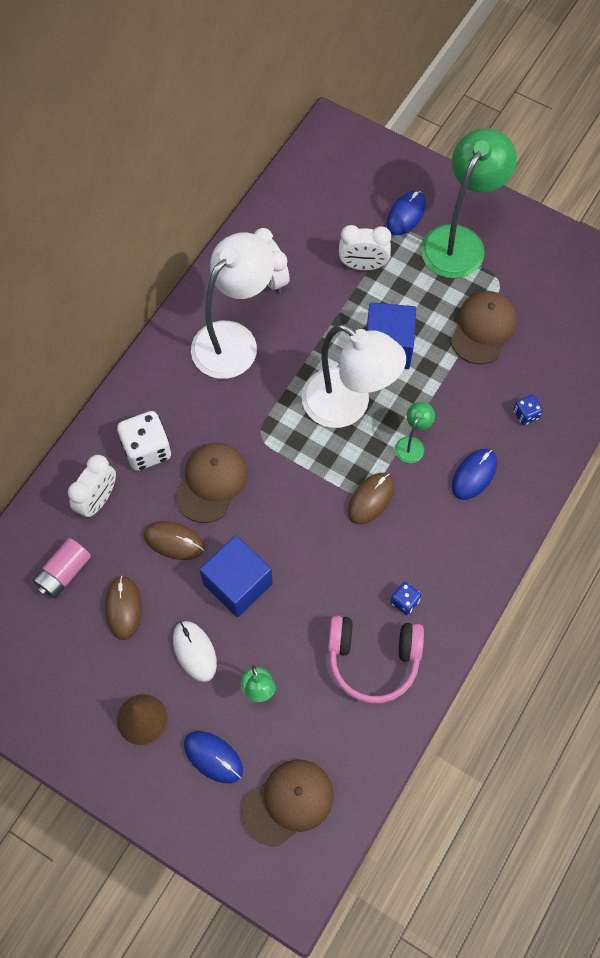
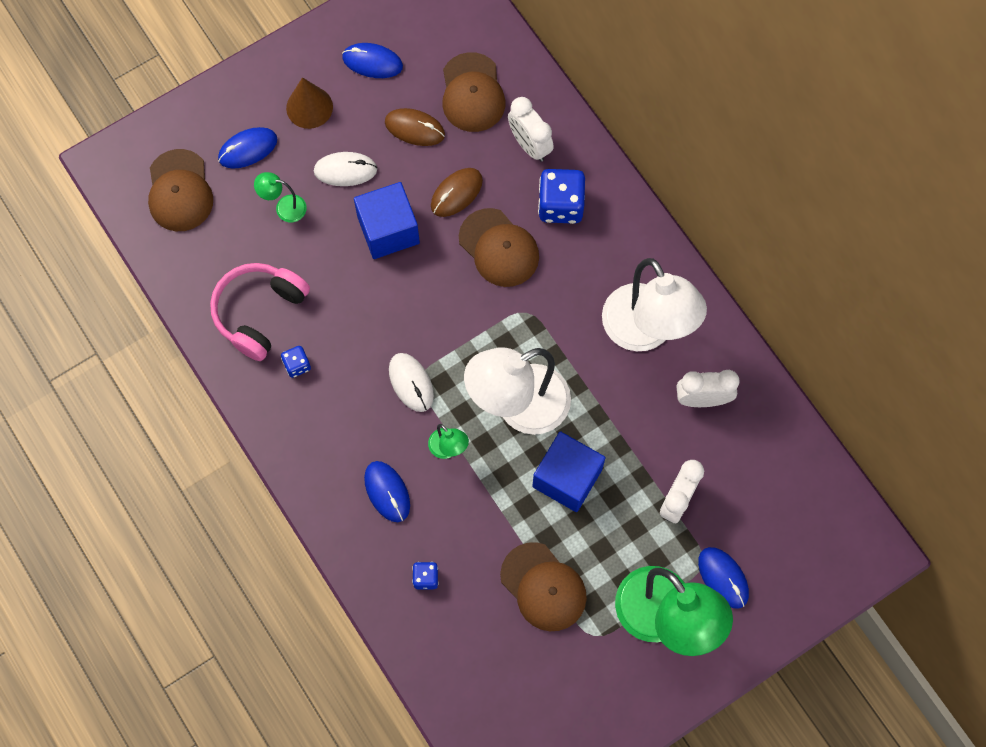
camera: 115 degrees right, 5 degrees up
pink battery [33,538,91,598] -> brown cap [442,52,505,132]
white dice [117,411,171,471] -> blue dice [538,169,585,224]
brown mouse [348,473,394,524] -> white mouse [389,353,434,412]
none -> blue mouse [342,43,403,78]

